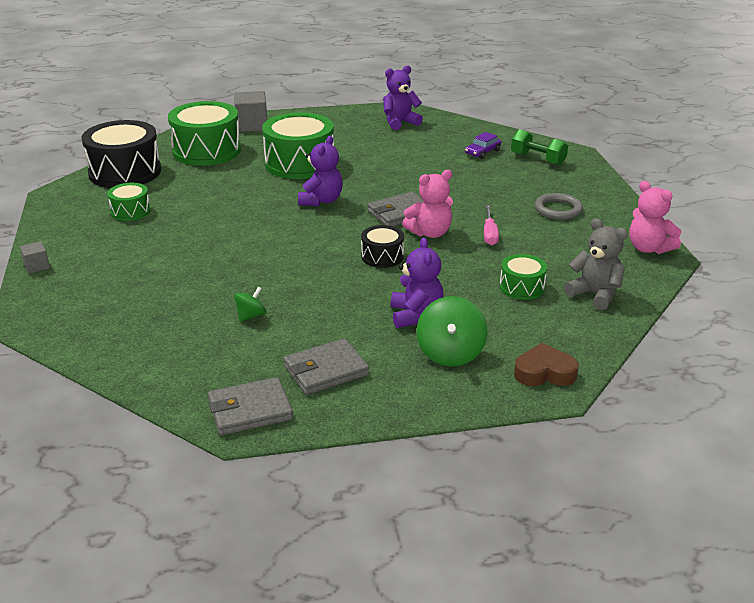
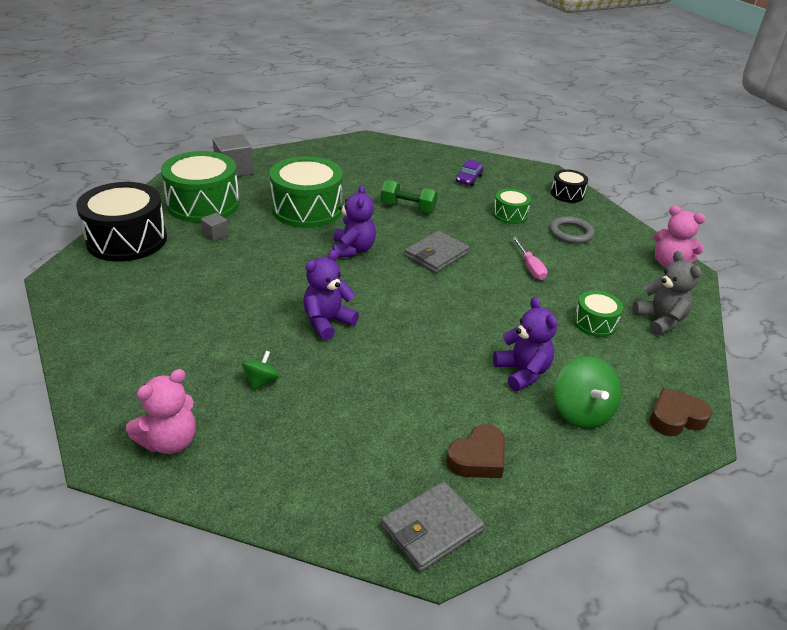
camera: 20 degrees left, 5 degrees up
grey cube [20,241,50,273] -> grey cube moved to [201,213,229,242]
green drum [107,183,151,221] -> green drum moved to [493,188,531,224]
green spinning top [234,287,267,322] -> green spinning top moved to [242,351,279,391]
grey wallet [283,338,369,395] -> brown heart [446,424,505,478]
black drum [361,225,404,268] -> black drum moved to [551,169,588,203]
purple teddy bear [383,65,423,130] -> purple teddy bear moved to [303,250,359,340]
pink teddy bear [402,170,453,238] -> pink teddy bear moved to [126,369,196,454]
green dumbbell [511,129,568,166] -> green dumbbell moved to [381,180,438,213]
grey teddy bear [564,219,628,310] -> grey teddy bear turned 45 degrees clockwise [632,251,701,336]

